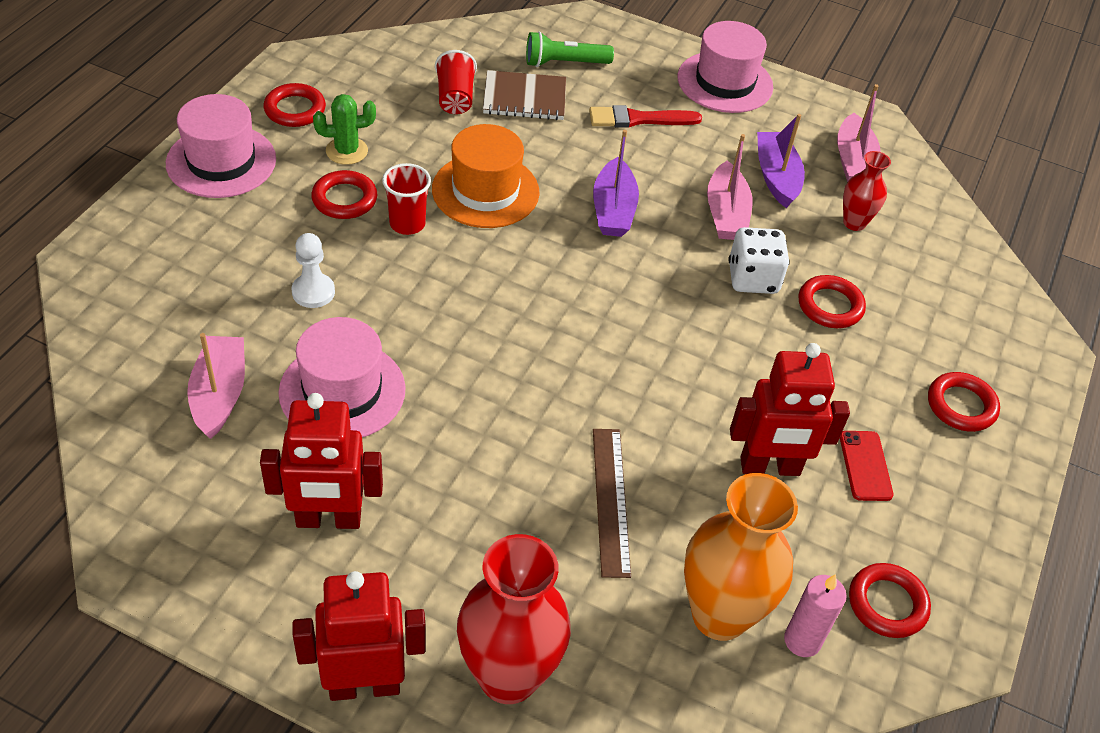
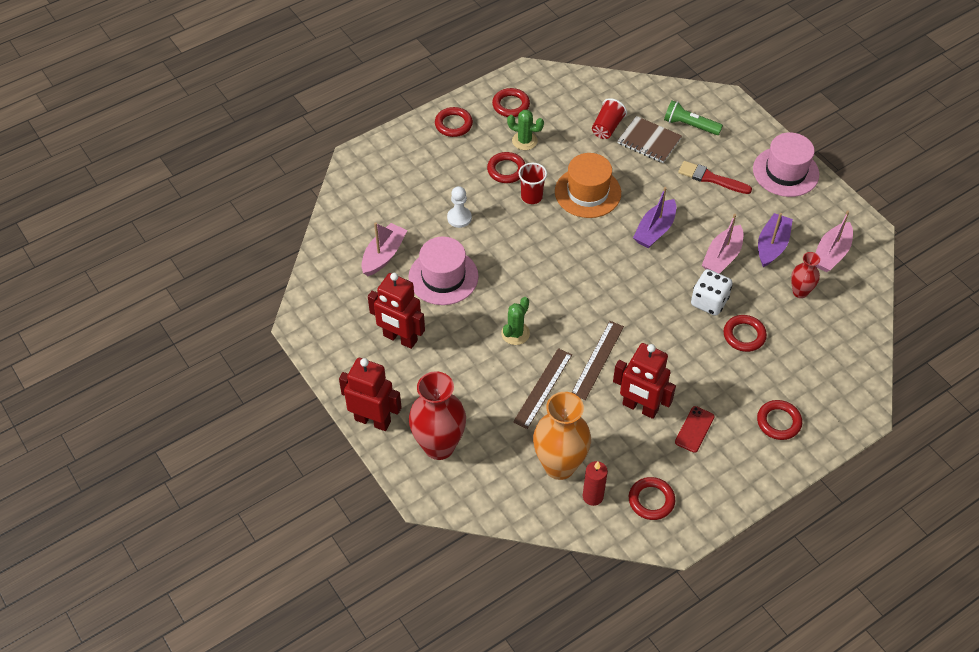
camera: 35 degrees right, 5 degrees up
pink hat [166,94,276,198] -> red ring [435,107,473,137]
pink candle [784,574,847,657] -> red candle [583,461,608,506]
none -> green cactus [501,297,530,345]
none -> brown ruler [571,321,624,400]

